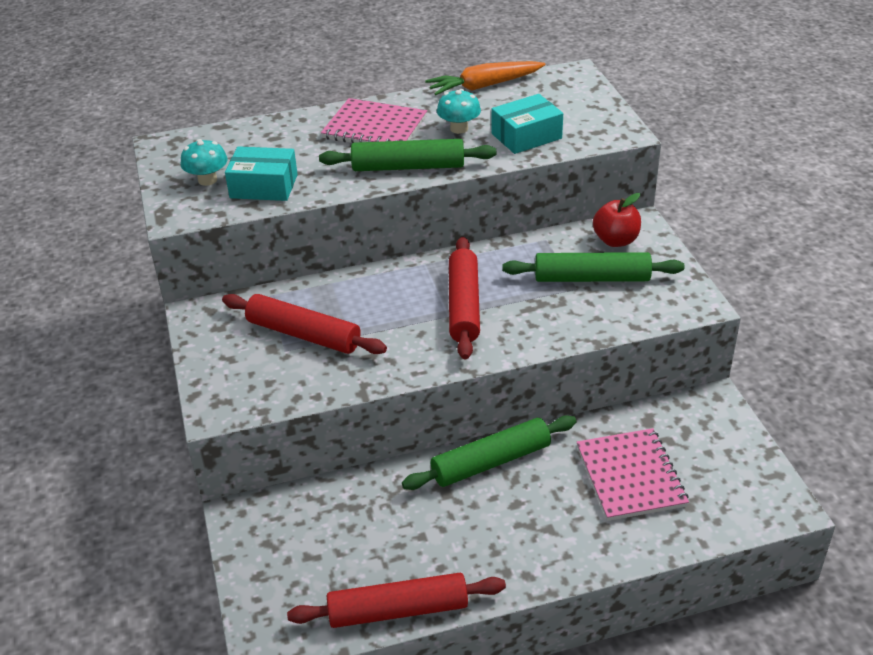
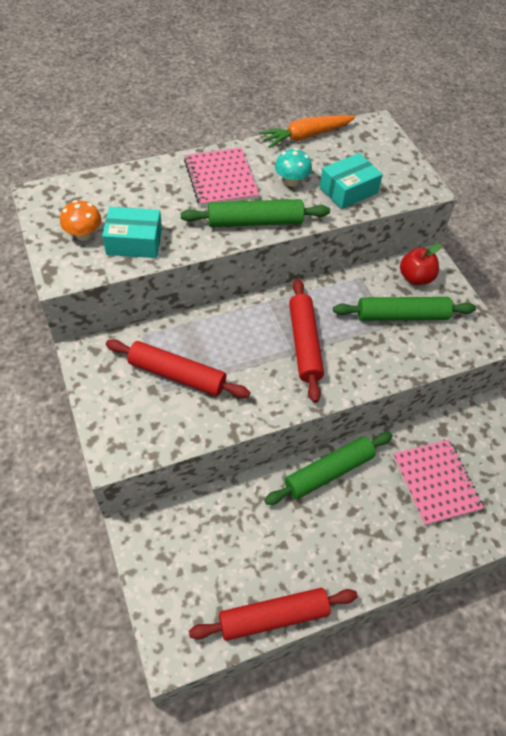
camera: 10 degrees left, 15 degrees up
turquoise mushroom [181,139,228,186] -> orange mushroom [60,200,101,241]
pink notebook [321,98,427,143] -> pink notebook turned 60 degrees clockwise [184,148,260,207]

